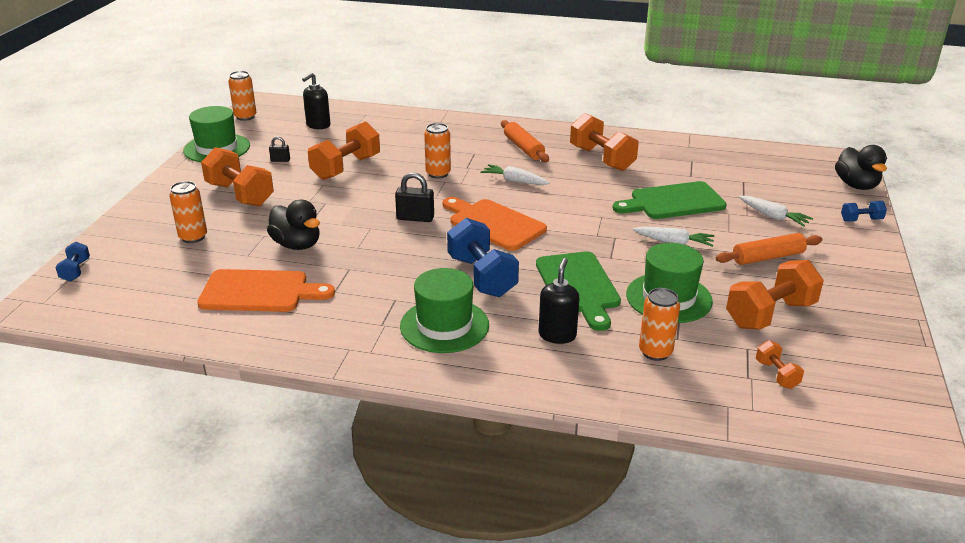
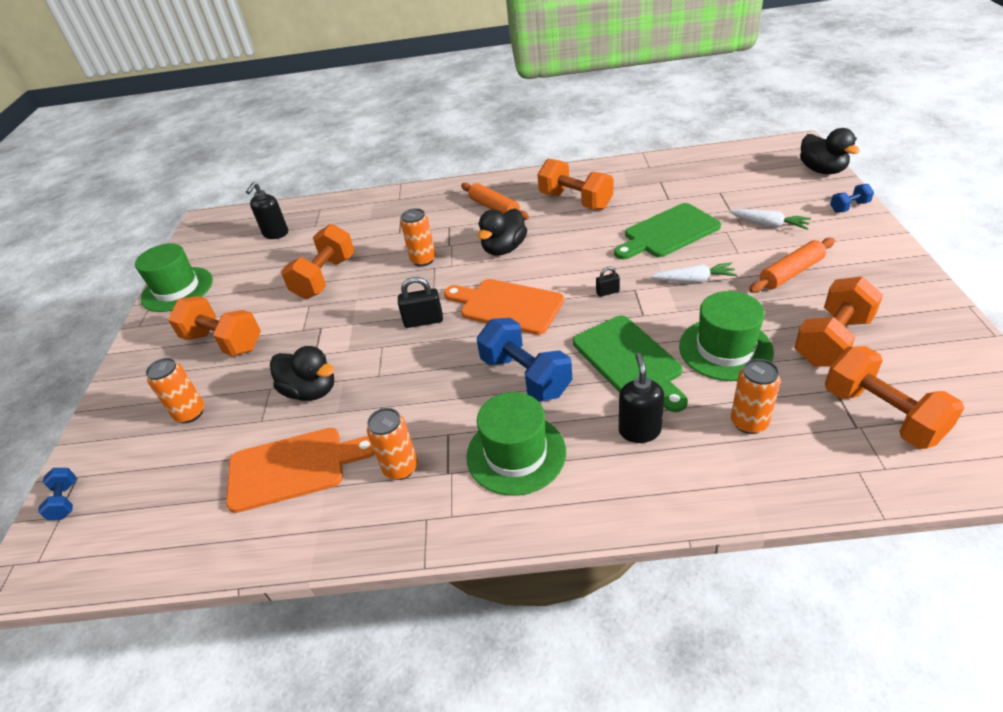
camera: 10 degrees left, 10 degrees up
orange can [228,71,256,121] -> orange can moved to [367,408,418,480]
black padlock [269,136,290,162] -> black padlock moved to [596,267,620,297]
white carrot [481,164,550,185] -> black duck [478,208,527,256]
orange dumbbell [756,340,804,389] -> orange dumbbell [825,346,964,449], size x2.04

